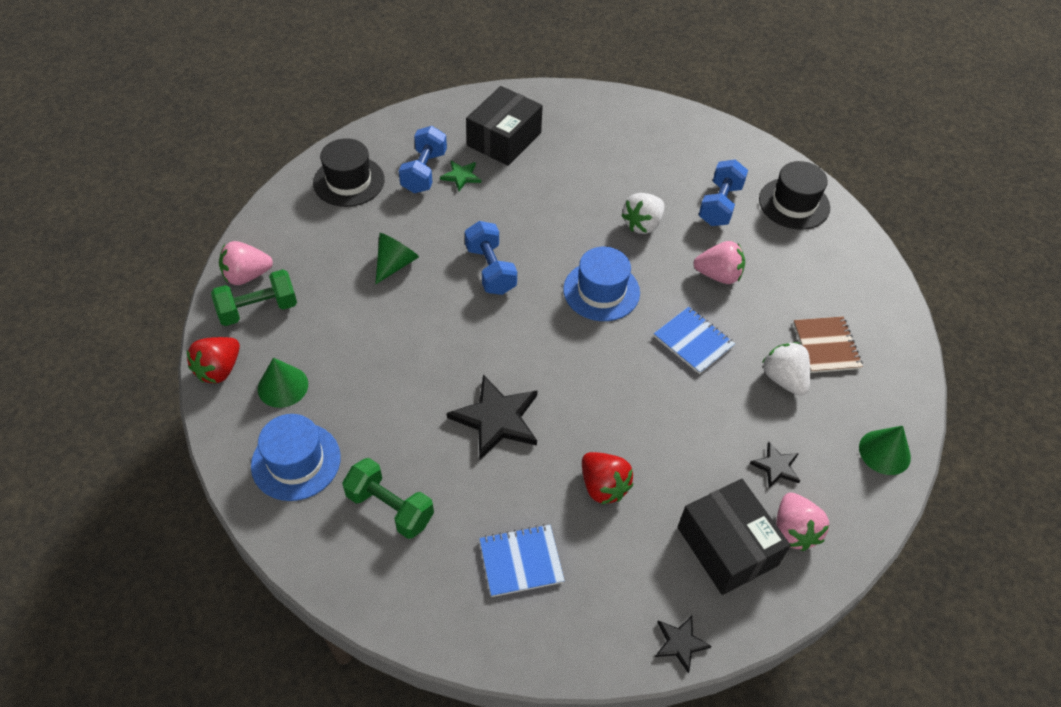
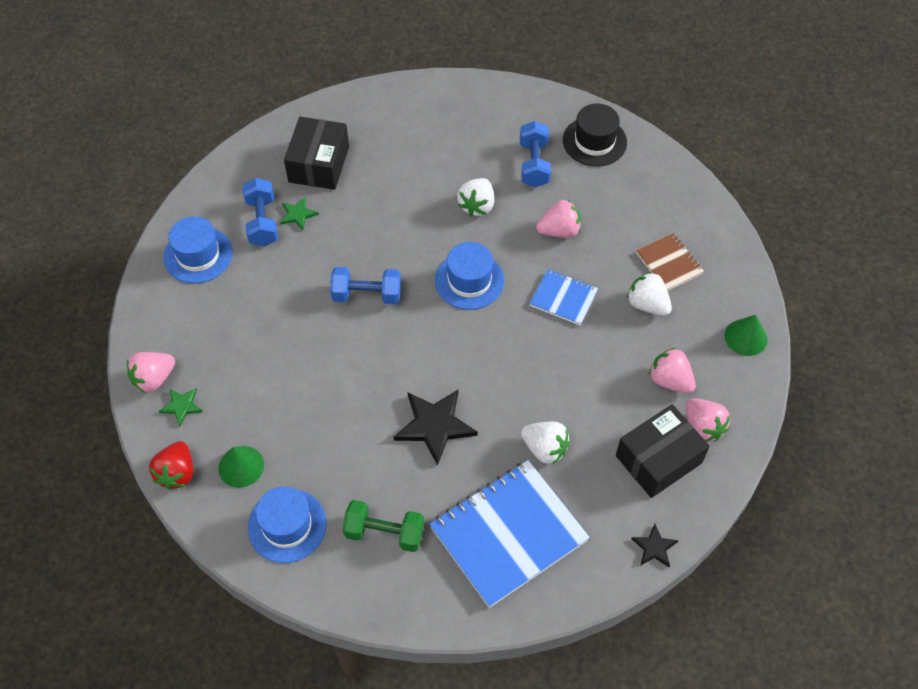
camera: 20 degrees left, 5 degrees up
green dumbbell [211,269,297,326] -> green star [159,388,203,427]
black hat [313,138,385,207] -> blue hat [164,216,233,283]
green cone [376,233,419,284] -> none
blue dumbbell [465,221,517,295] -> blue dumbbell turned 45 degrees counterclockwise [330,267,401,304]
blue notebook [479,524,565,597] -> blue notebook [429,460,590,608], size x1.98
red strawberry [582,452,633,504] -> white strawberry [521,421,570,465]
black box [678,479,791,595] -> black box turned 75 degrees counterclockwise [616,404,710,498]
black star [750,442,800,488] -> pink strawberry [649,348,696,393]

